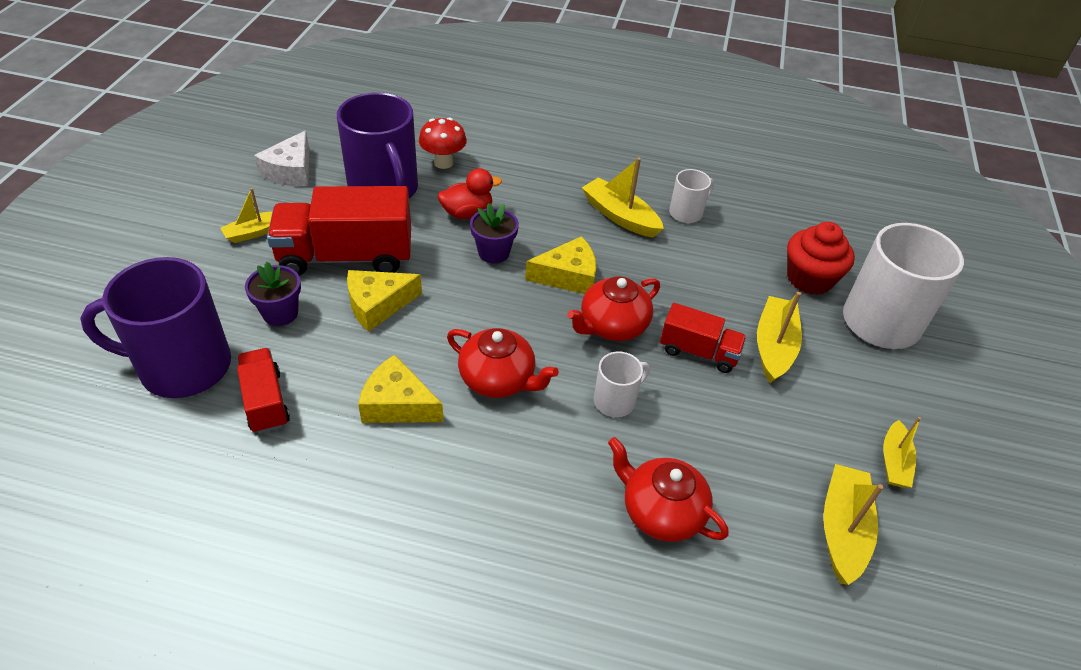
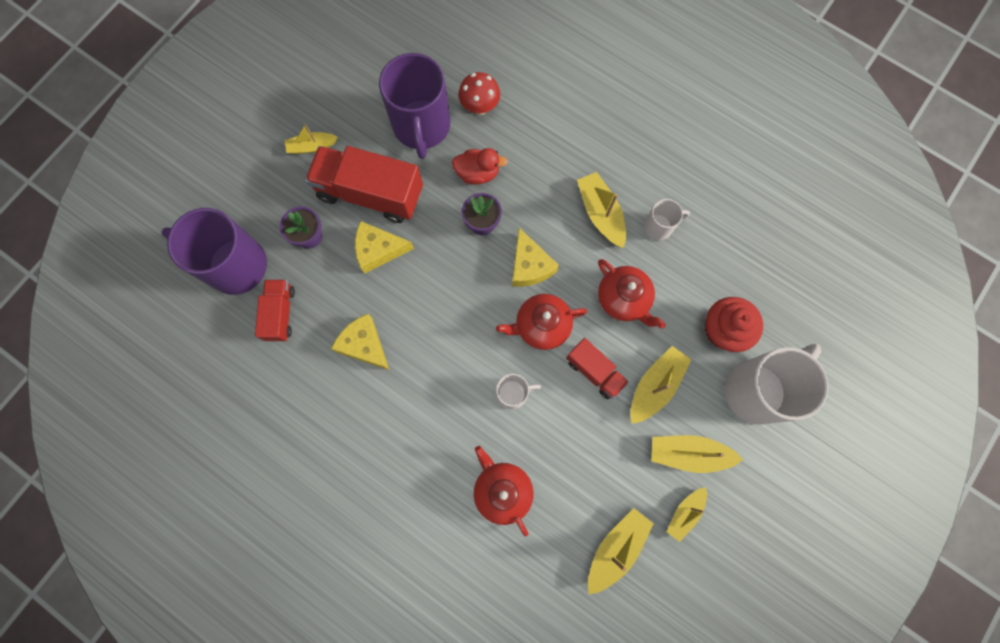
camera: 25 degrees right, 30 degrees up
white cheese [254,130,309,186] -> none
red teapot [447,328,559,398] -> red teapot moved to [598,259,666,329]
yellow cheese [525,236,596,294] -> yellow cheese turned 60 degrees clockwise [512,228,559,287]
none -> yellow boat [651,435,743,473]

